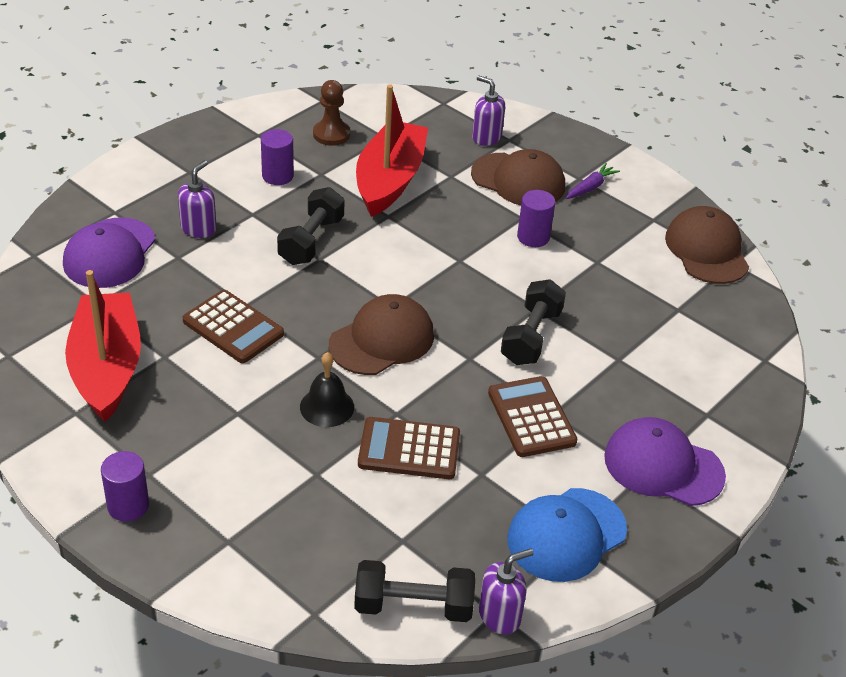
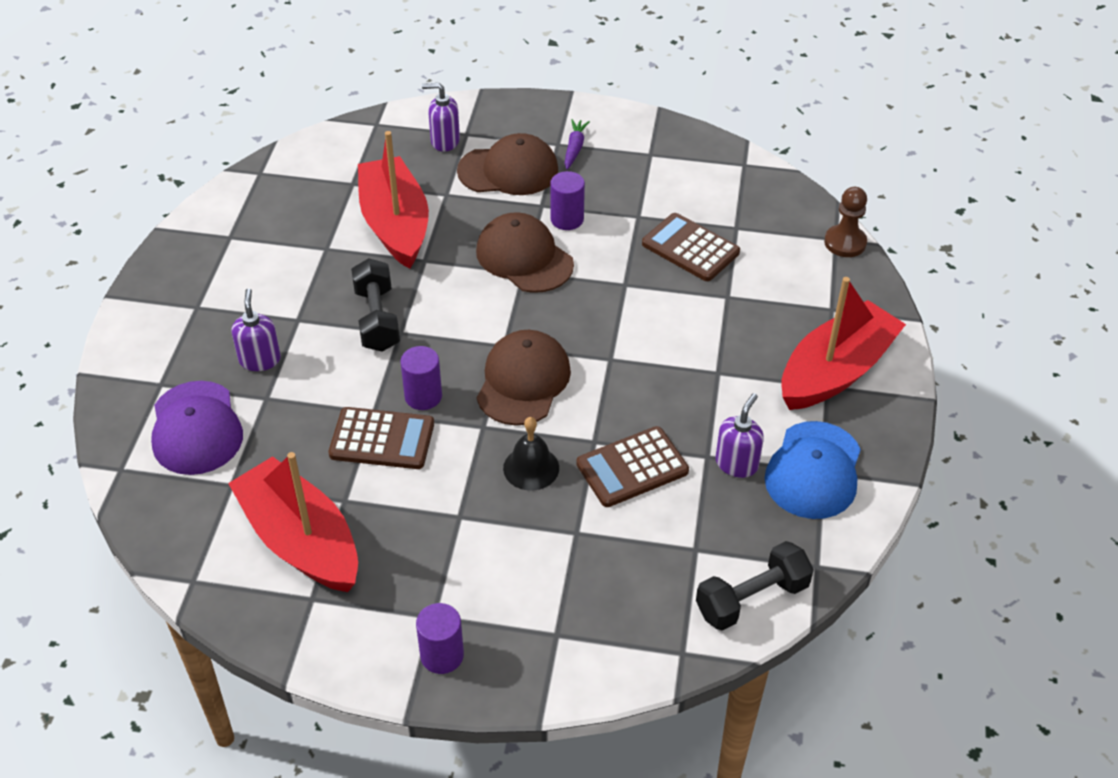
camera: 30 degrees left, 5 degrees up
purple cylinder [261,129,294,185] -> purple cylinder moved to [400,346,442,410]
brown pawn [313,80,350,146] -> brown pawn moved to [824,187,867,257]
purple soap dispenser [479,549,534,635] -> purple soap dispenser moved to [716,393,764,478]
brown calculator [488,376,577,457] -> brown calculator moved to [642,213,740,281]
black dumbbell [501,279,566,365] -> none
purple cap [604,417,726,506] -> red boat [781,277,906,410]
brown cap [665,206,749,284] -> brown cap moved to [476,212,574,293]

